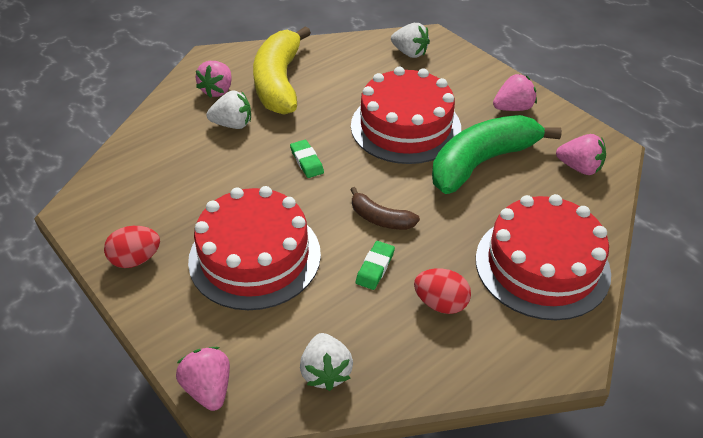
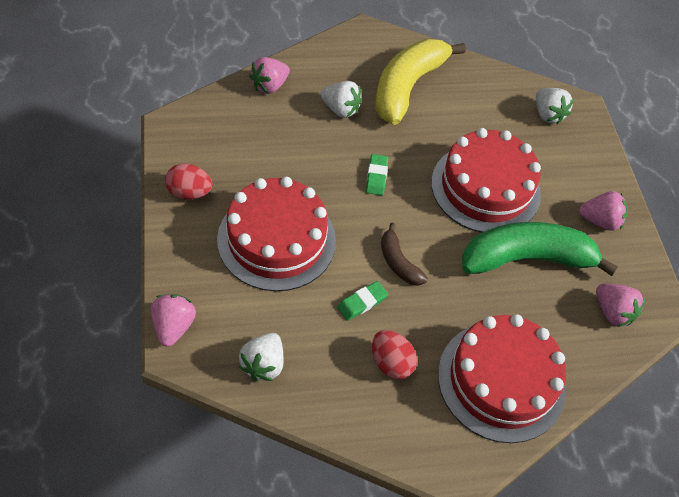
camera: 25 degrees right, 10 degrees up
pink strawberry [196,61,232,98] -> pink strawberry moved to [249,57,290,94]

